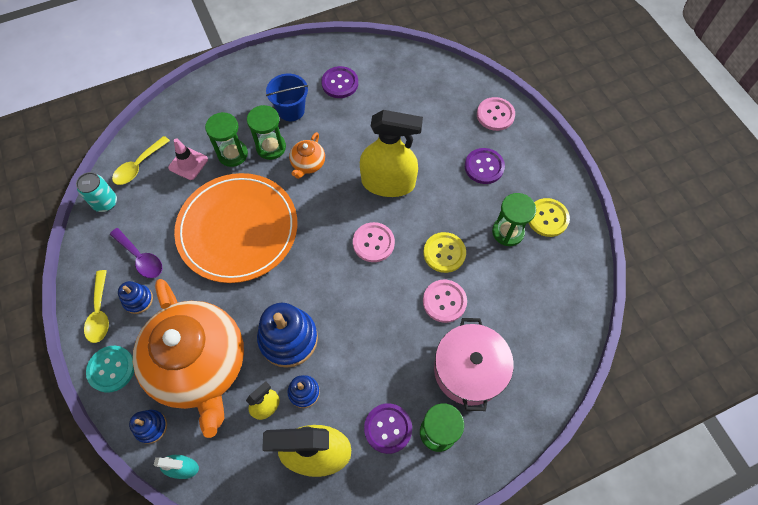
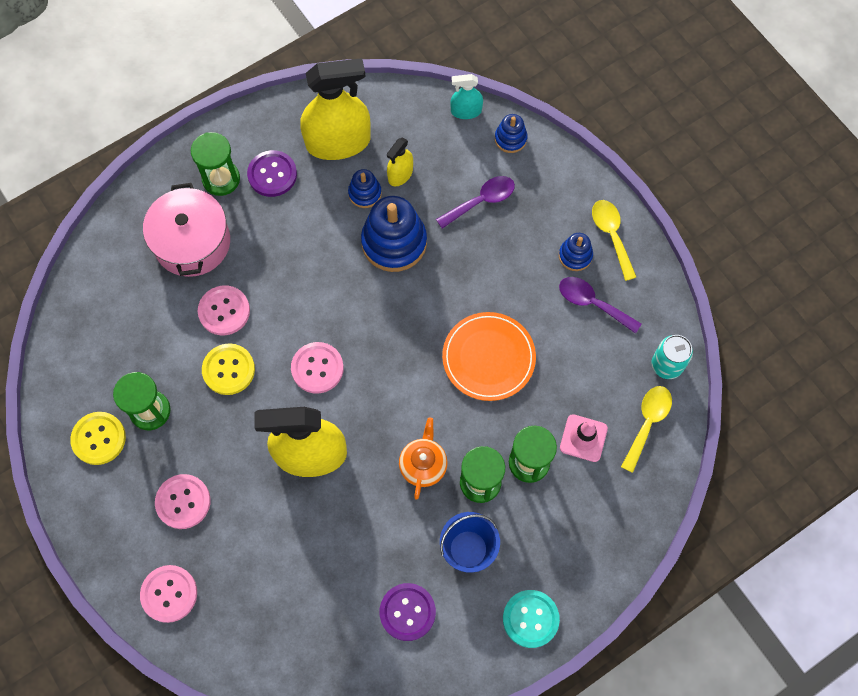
camera: 170 degrees right, 5 degrees up
turquoise button [86,346,134,393] -> turquoise button moved to [503,590,560,648]
orange teapot [133,279,244,438] -> purple spoon [436,176,515,228]
orange plate [174,173,298,283] -> orange plate [442,312,536,401], size x0.62
purple button [465,148,505,184] -> pink button [155,474,211,529]

